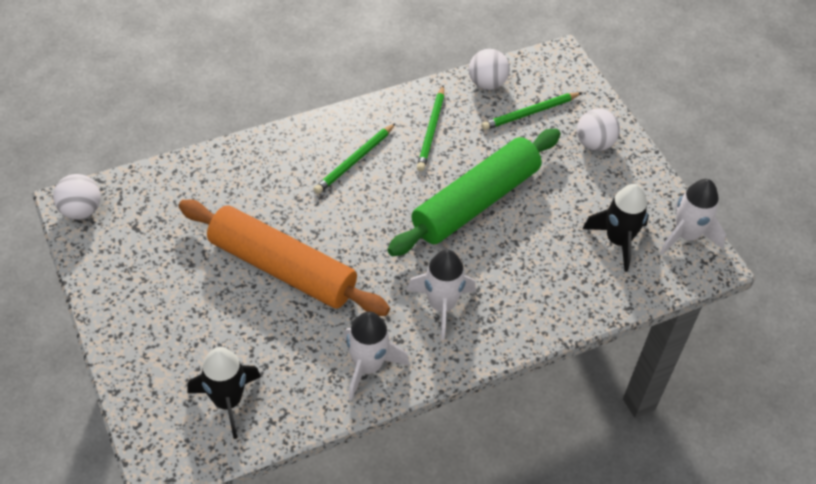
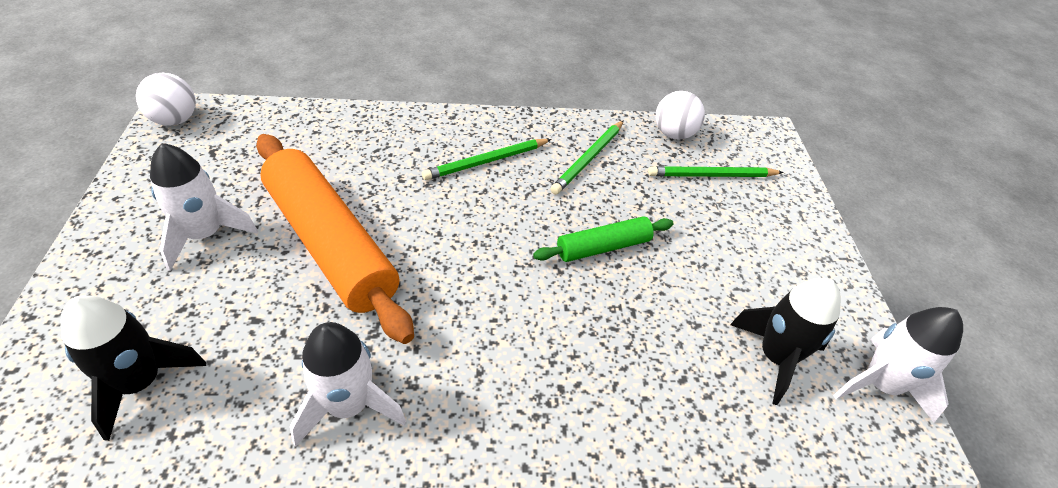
camera: 20 degrees right, 5 degrees down
green rolling pin [387,129,561,256] -> green rolling pin [533,216,674,262], size x0.50
white rocket [407,250,476,340] -> white rocket moved to [150,143,258,271]
white ball [577,108,620,151] -> none

